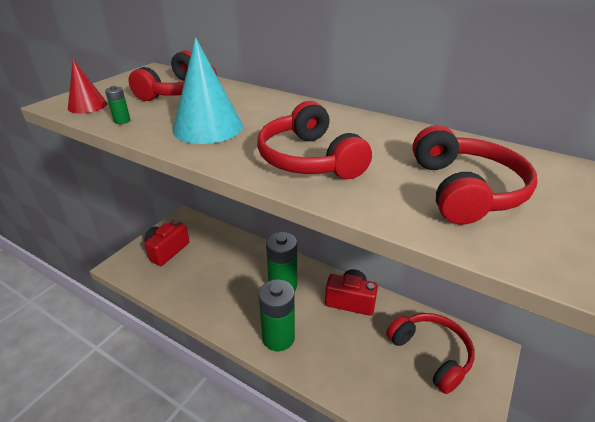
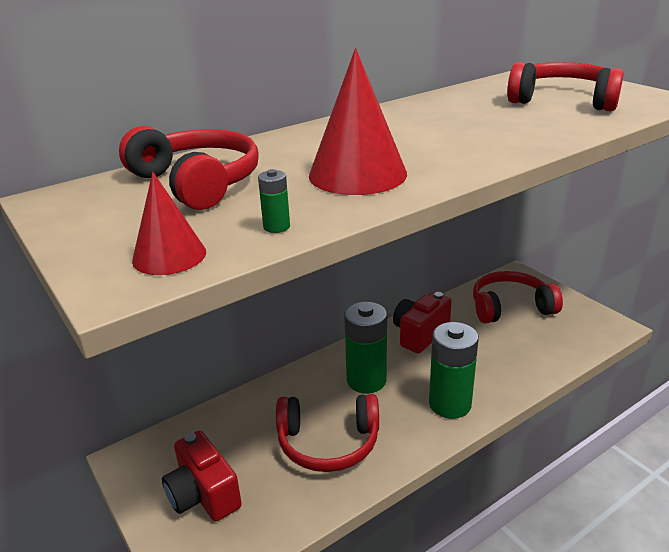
camera: 65 degrees left, 5 degrees down
turquoise cone [173,37,243,144] -> red cone [309,48,407,195]
red headphones [257,101,372,179] -> red headphones moved to [276,394,379,472]

